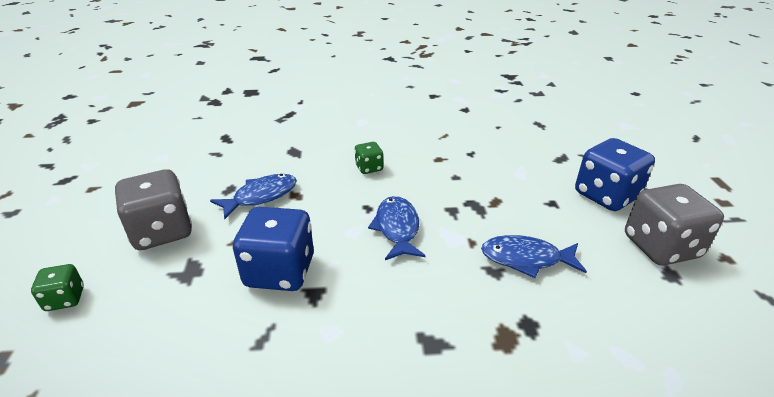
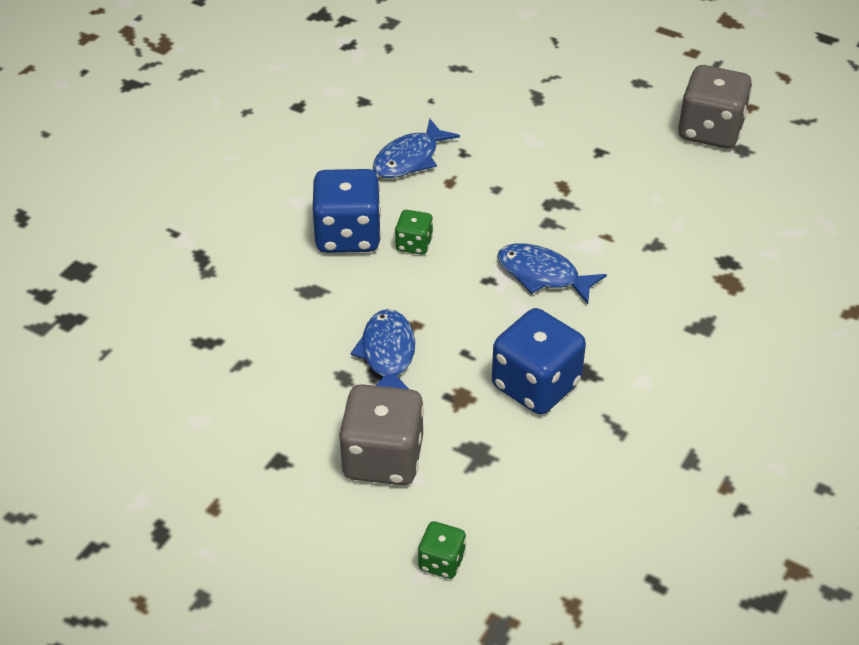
camera: 55 degrees left, 10 degrees up
blue fish [481,235,587,278] -> blue fish moved to [373,119,460,178]
blue dice [575,138,655,211] -> blue dice moved to [311,169,381,253]

